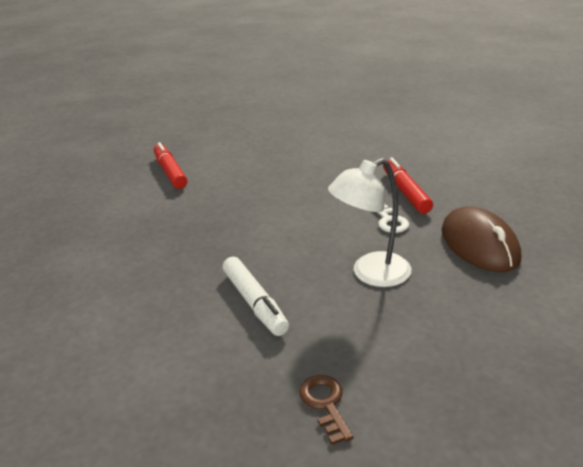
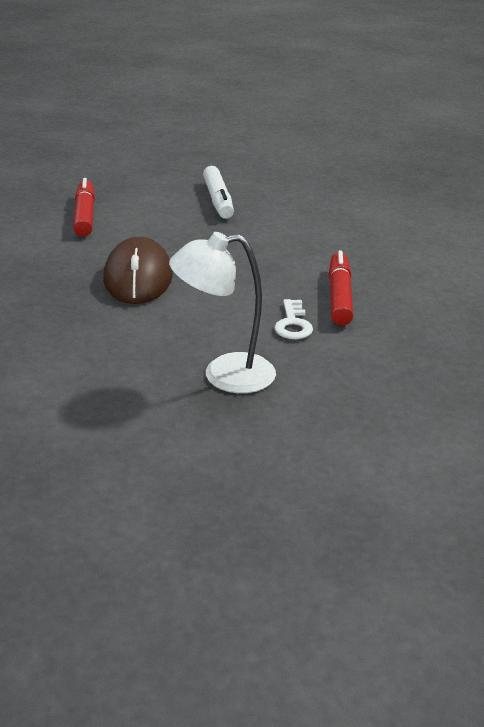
camera: 15 degrees right, 0 degrees up
white marker [223,257,289,336] -> white marker moved to [203,166,234,219]
brown key [299,375,353,445] -> none
brown mouse [441,206,521,272] -> brown mouse moved to [103,237,173,304]

